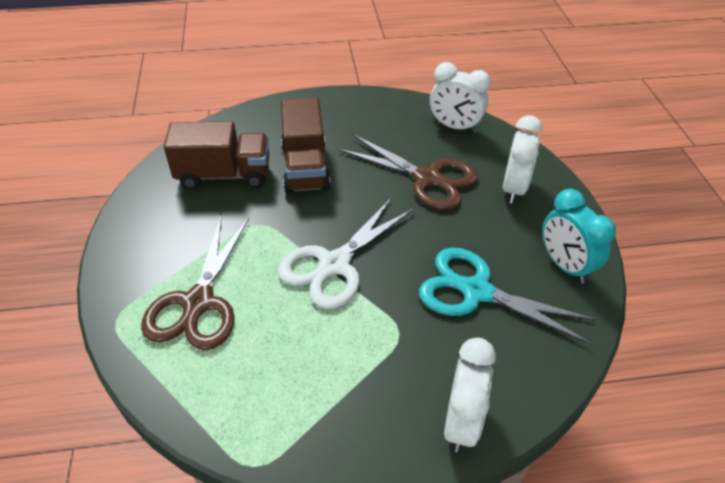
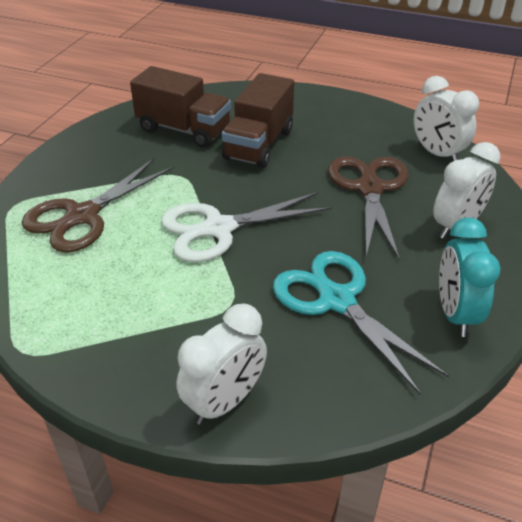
camera: 30 degrees right, 5 degrees down
brown scissors [339,134,478,210] -> brown scissors turned 150 degrees counterclockwise [328,156,408,261]

